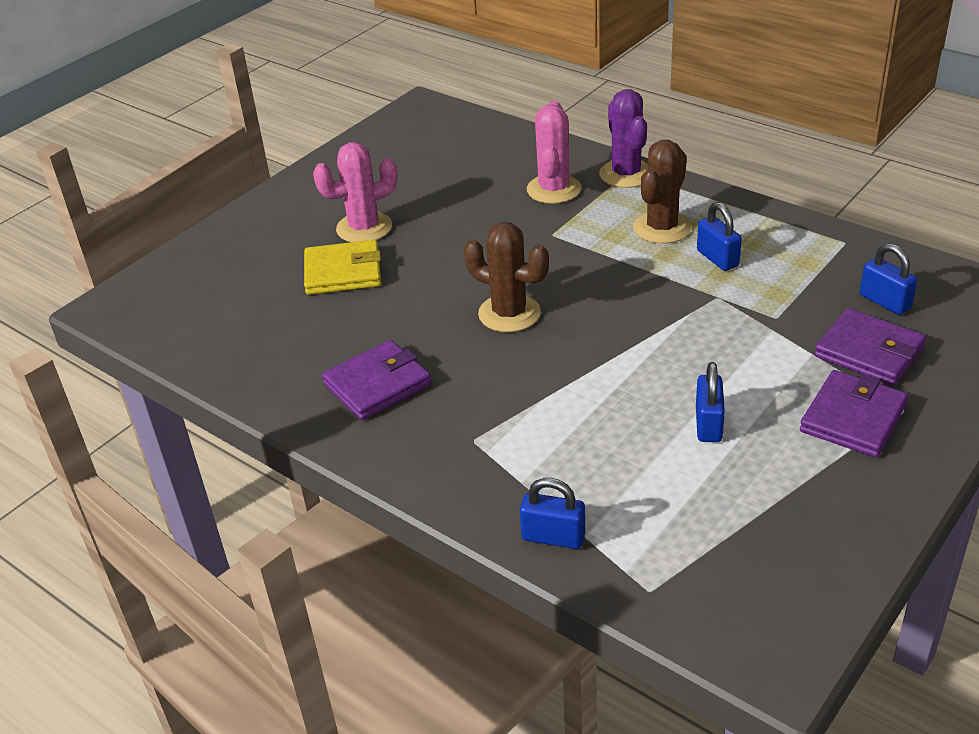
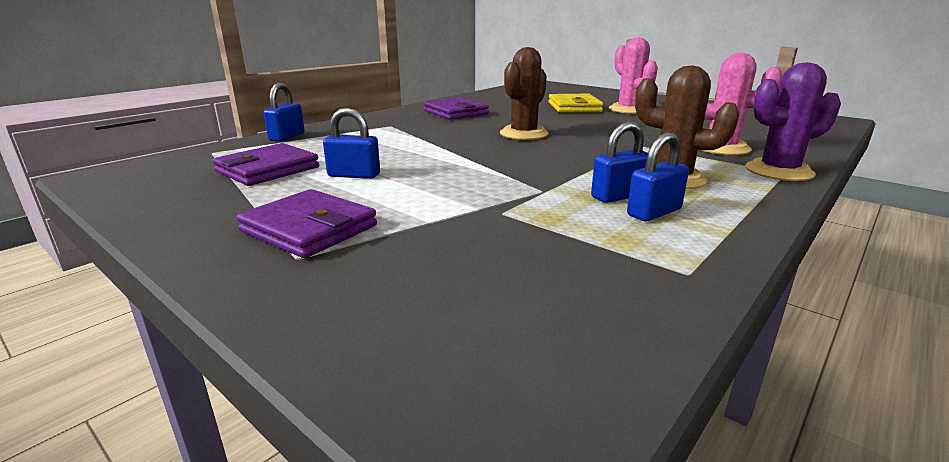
camera: 90 degrees right, 15 degrees down
purple wallet [814,308,926,386] -> purple wallet moved to [212,143,319,186]
blue padlock [860,243,917,315] -> blue padlock moved to [627,132,689,221]

